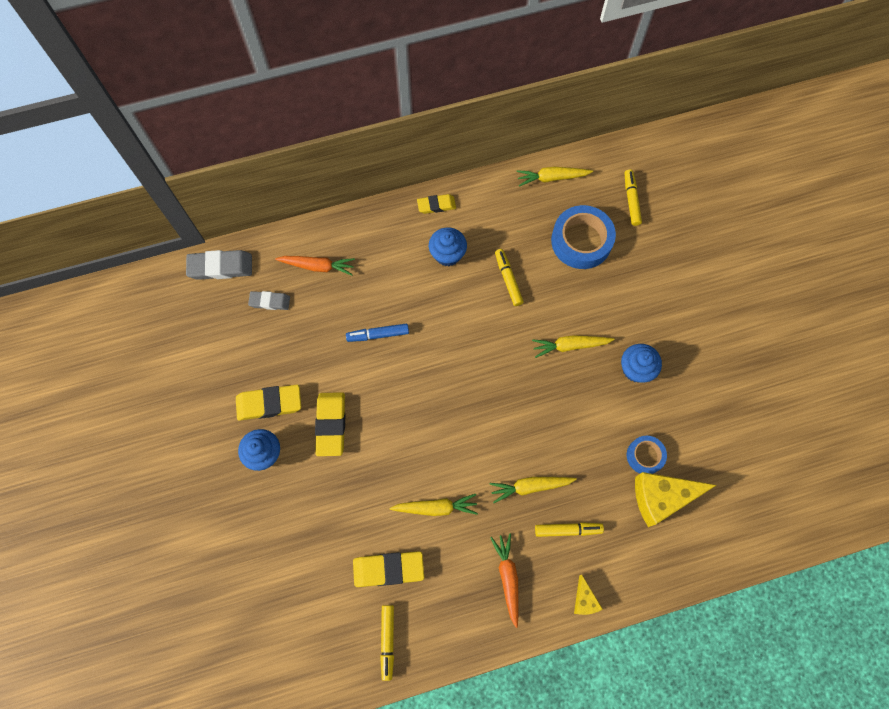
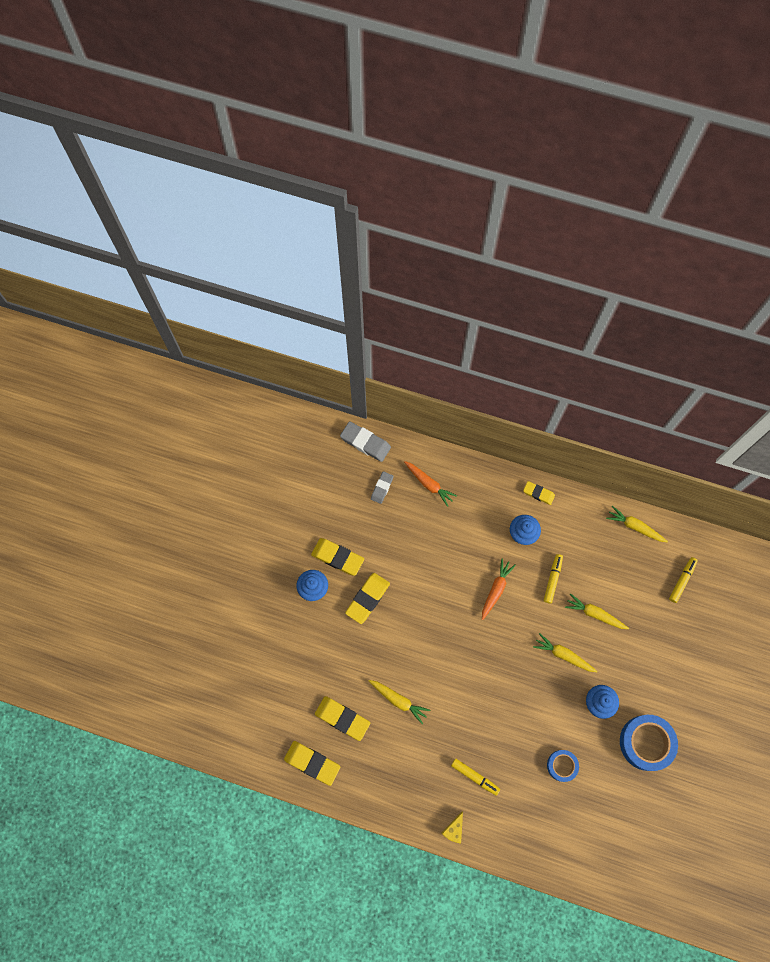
camera: 35 degrees right, 0 degrees up
grey eraser [248,291,290,310] -> grey eraser turned 75 degrees clockwise [371,471,394,504]
blue marker [346,323,409,342] -> none
yellow marker [380,605,394,681] -> yellow eraser [284,741,340,786]
yellow carrot [490,477,577,503] -> yellow carrot moved to [565,593,629,629]
orange carrot [490,534,519,628] -> orange carrot moved to [482,558,516,620]
blue tape [551,205,616,269] -> blue tape moved to [620,715,678,771]
yellow cheese [635,472,716,527] -> none

